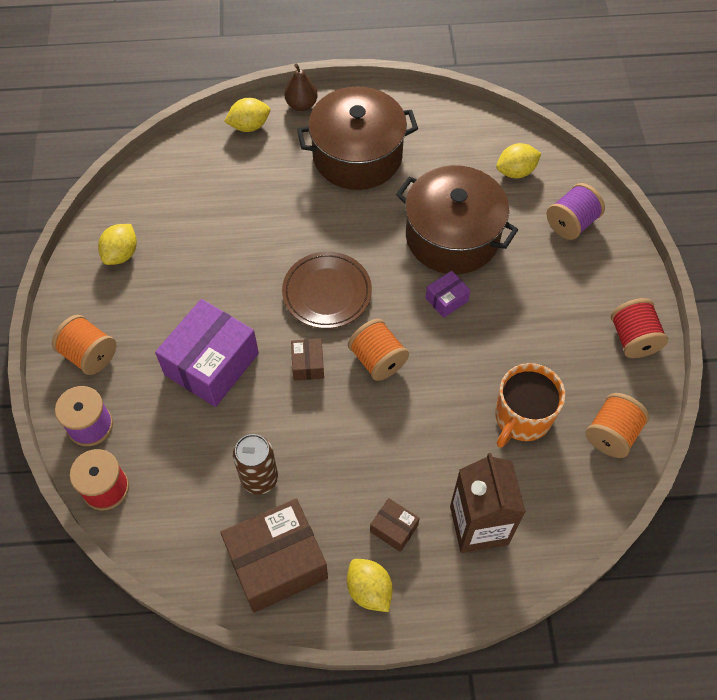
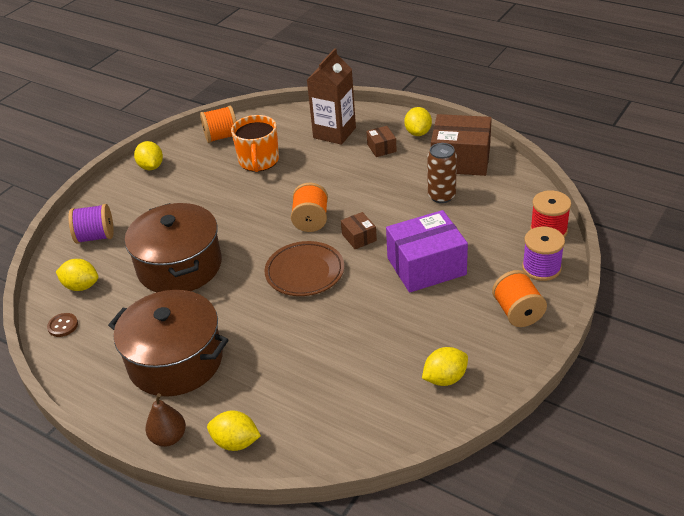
camera: 140 degrees left, 20 degrees down
brown box [291,339,324,381] -> brown box turned 60 degrees counterclockwise [341,212,377,249]
purple box [425,271,470,318] -> none
orange mug [495,363,565,448] -> orange mug turned 105 degrees clockwise [231,115,279,172]
red spool [611,298,668,358] -> yellow lemon [134,141,163,170]
none -> brown button [47,313,78,337]

